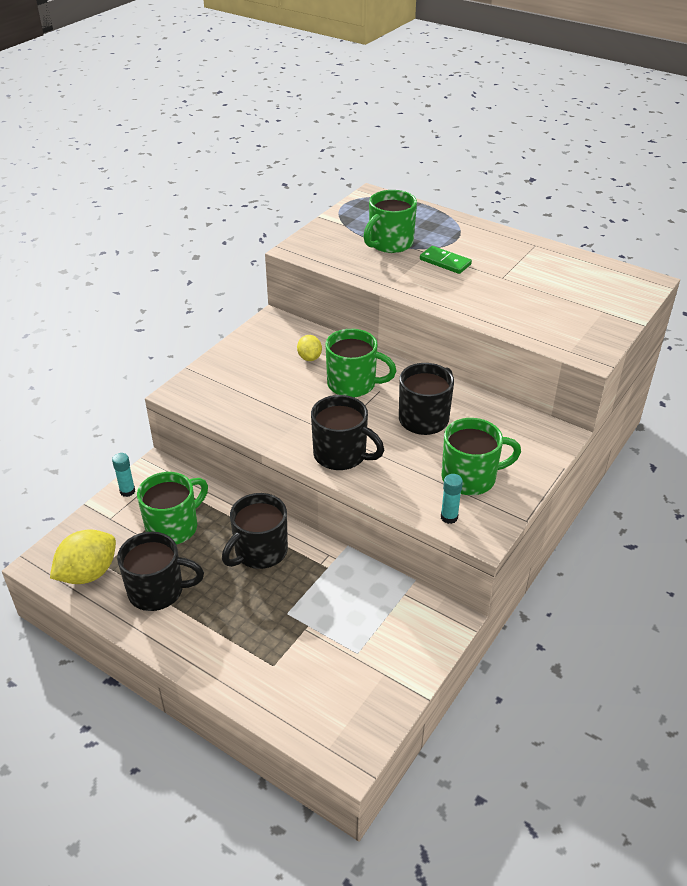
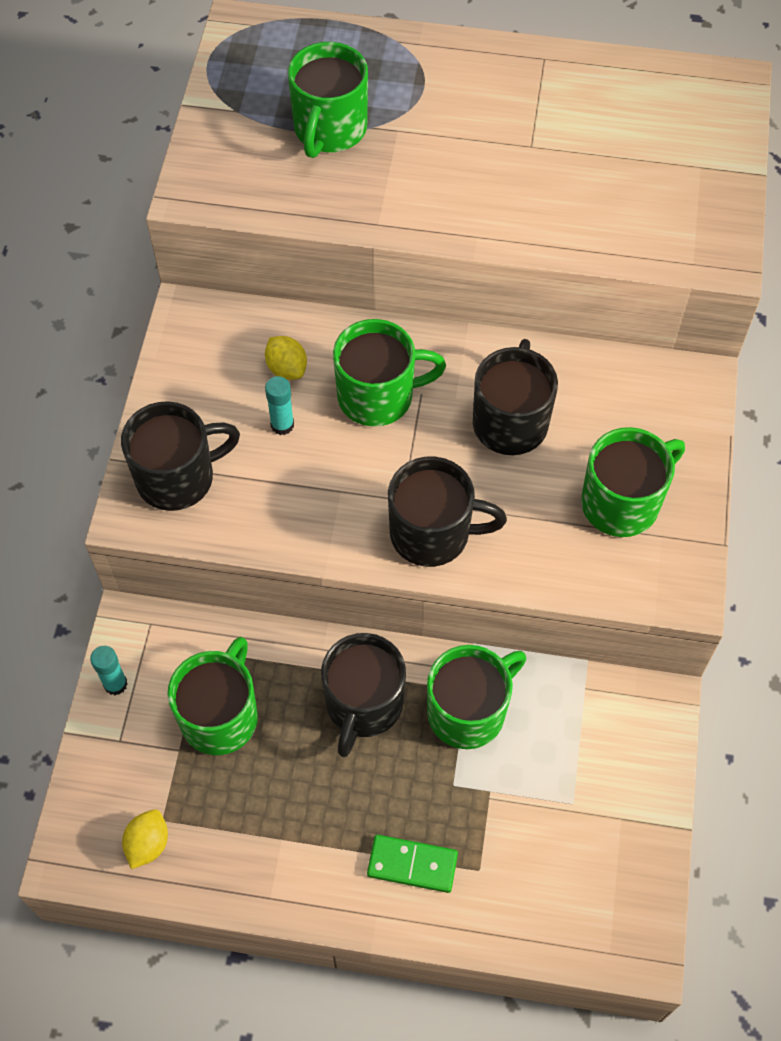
camera: 25 degrees left, 20 degrees up
yellow lemon [50,529,116,584] -> yellow lemon [122,809,168,869], size x0.56
black mug [117,532,204,611] -> black mug moved to [121,401,240,511]
green domino [420,246,472,274] -> green domino moved to [367,835,458,893]
turquoise glue stick [441,474,463,524] -> turquoise glue stick moved to [265,376,294,435]
none -> green mug [427,645,526,749]

